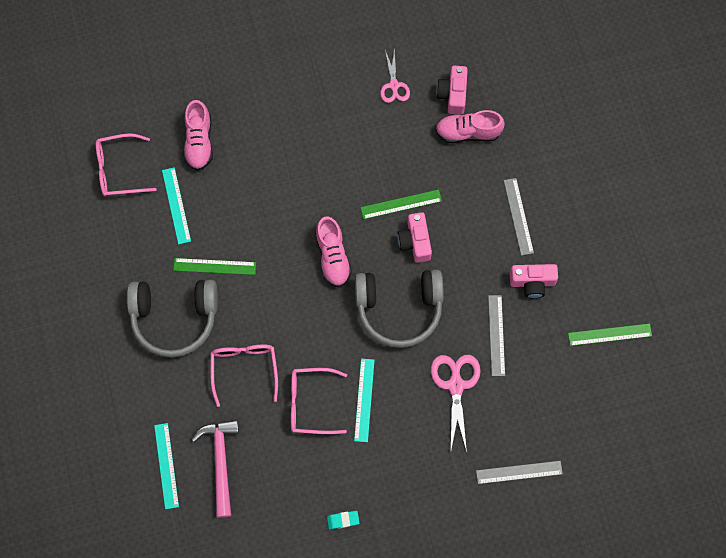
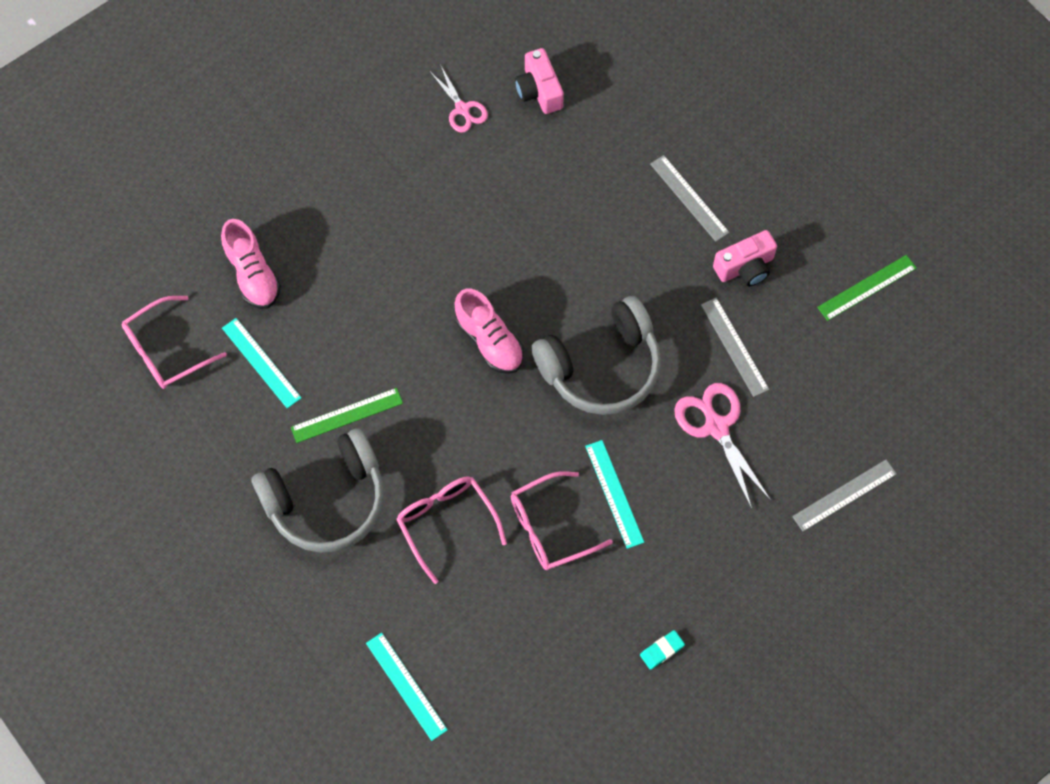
camera: 25 degrees left, 5 degrees down
pink hammer [191,419,239,518] -> none
green ruler [361,189,442,219] -> none
pink camera [397,212,432,263] -> none
pink shoe [435,110,505,143] -> none

